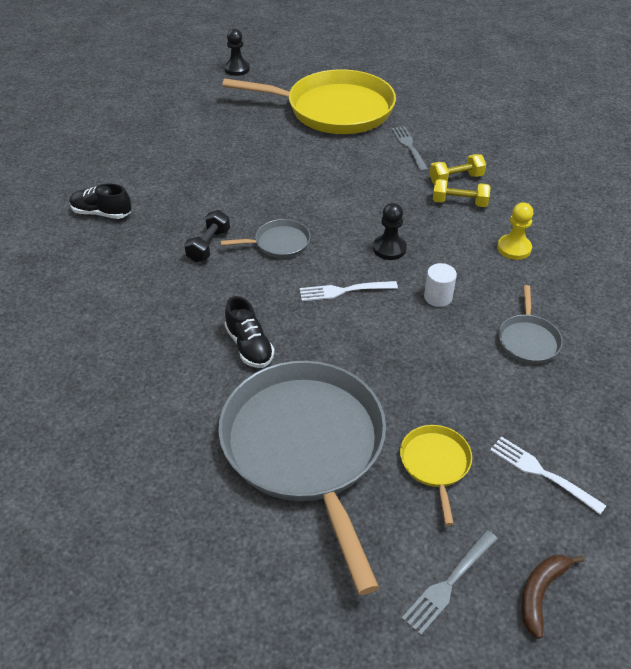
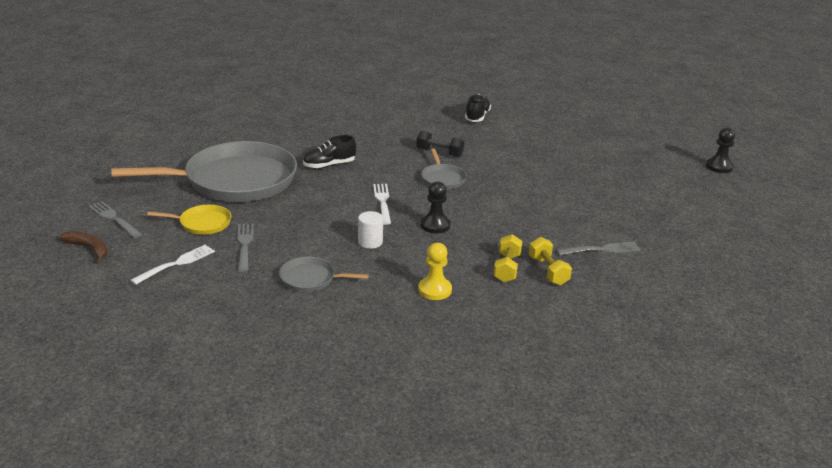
camera: 90 degrees right, 15 degrees down
yellow pan [222,69,396,134] -> none
none -> grey fork [237,224,254,272]

